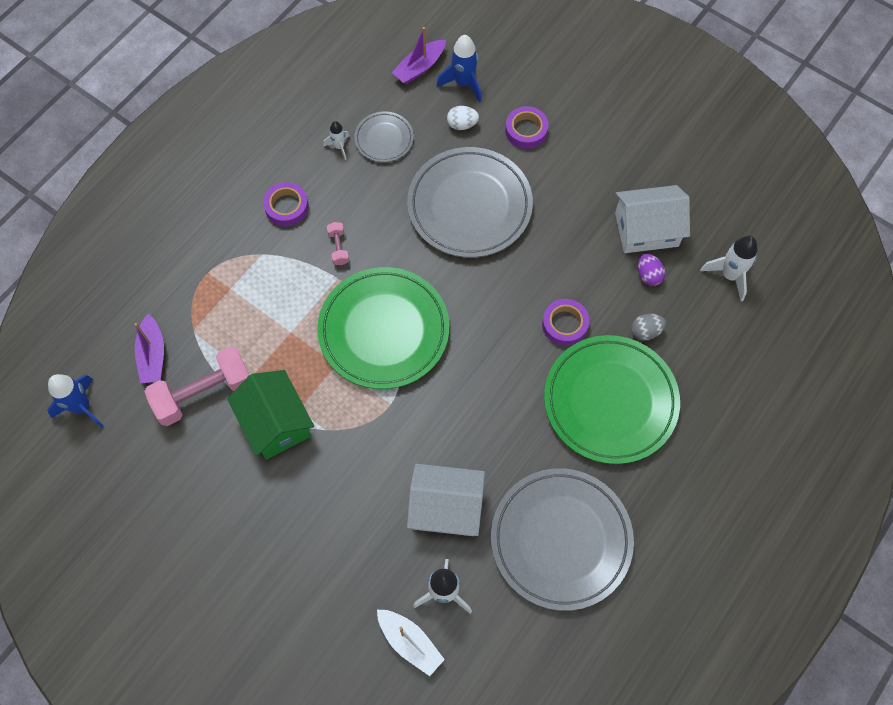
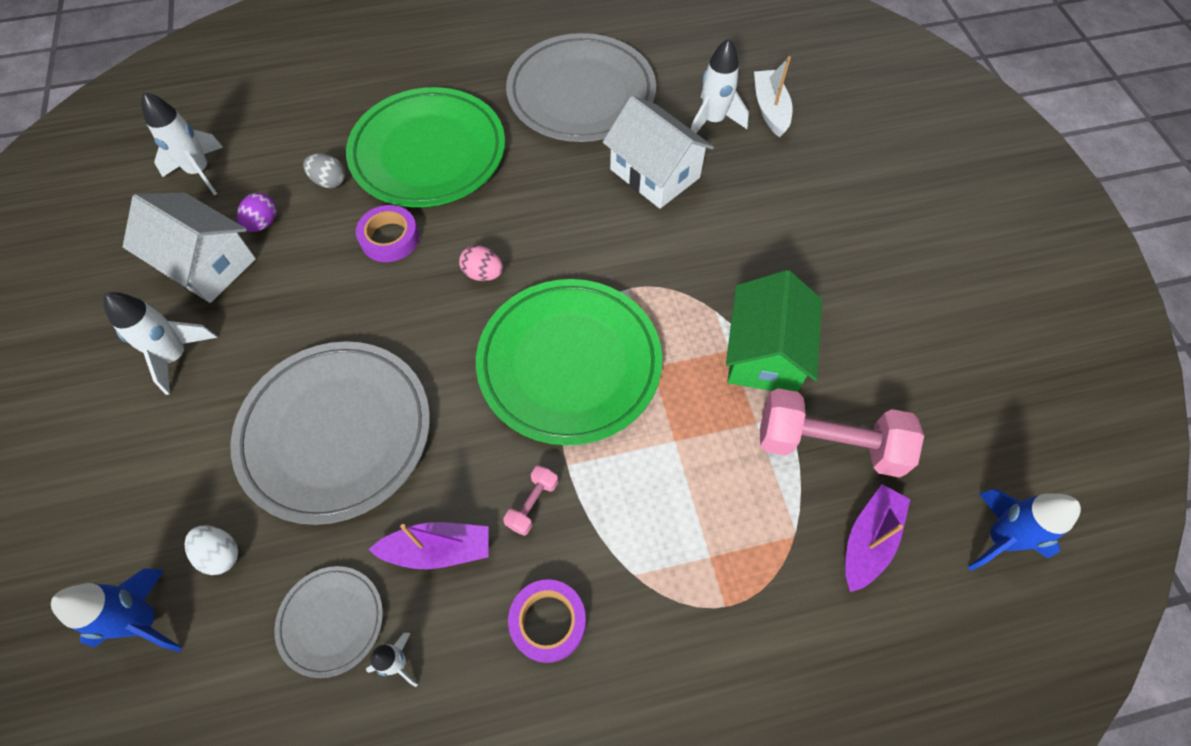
camera: 140 degrees left, 5 degrees down
purple boat [391,27,446,84] -> purple boat moved to [368,522,488,569]
purple tape [505,106,548,149] -> none
none -> white rocket [103,292,217,395]
none -> pink egg [459,245,503,281]

